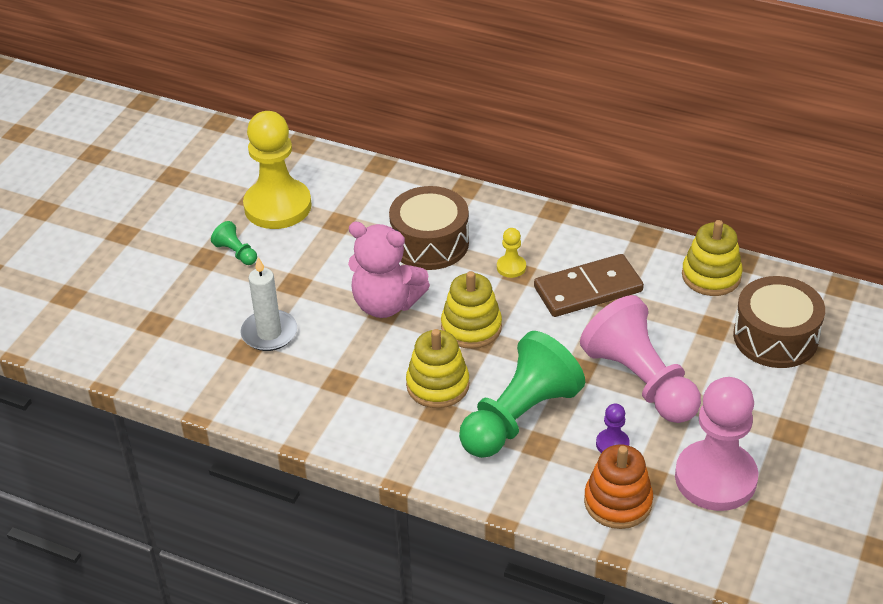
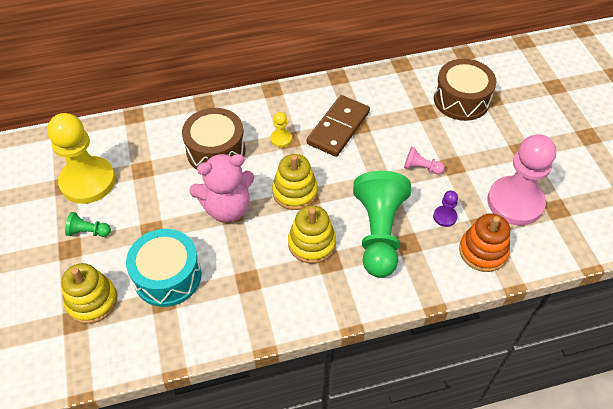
camera: 40 degrees left, 10 degrees up
white candle [240,257,297,351] -> turquoise drum [126,229,202,307]
pink pawn [580,295,701,423] -> pink pawn [404,147,445,174], size x0.42
yellow stacking toy [682,220,743,296] -> yellow stacking toy moved to [61,263,117,324]

